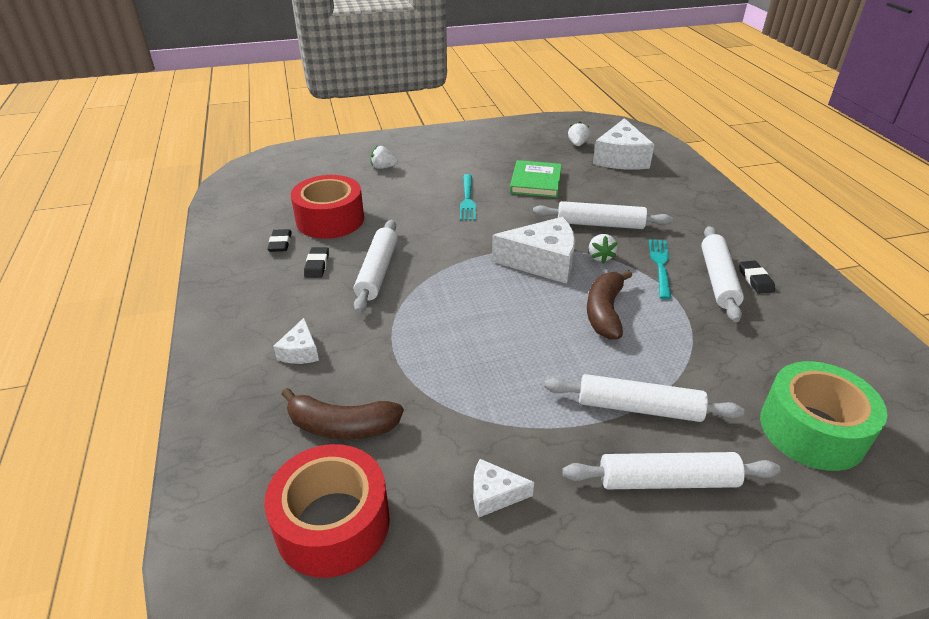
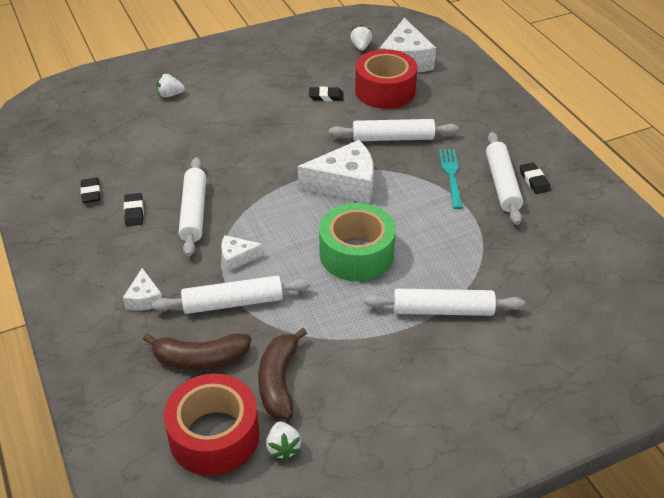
camera: 10 degrees left, 5 degrees up
red tape [291,175,364,239] -> red tape moved to [355,49,417,109]
turquoise fork [460,174,476,220] -> none
white cheese [473,459,534,517] -> white cheese moved to [221,235,264,272]
green book [510,160,562,198] -> black eraser [309,87,344,101]
white rolling pin [562,452,780,489] -> white rolling pin moved to [152,276,311,314]
brown banana [587,270,632,340] -> brown banana moved to [258,328,307,419]
white strawberry [589,234,618,264] -> white strawberry moved to [266,421,301,461]
green tape [760,361,887,471] -> green tape moved to [319,203,396,281]

